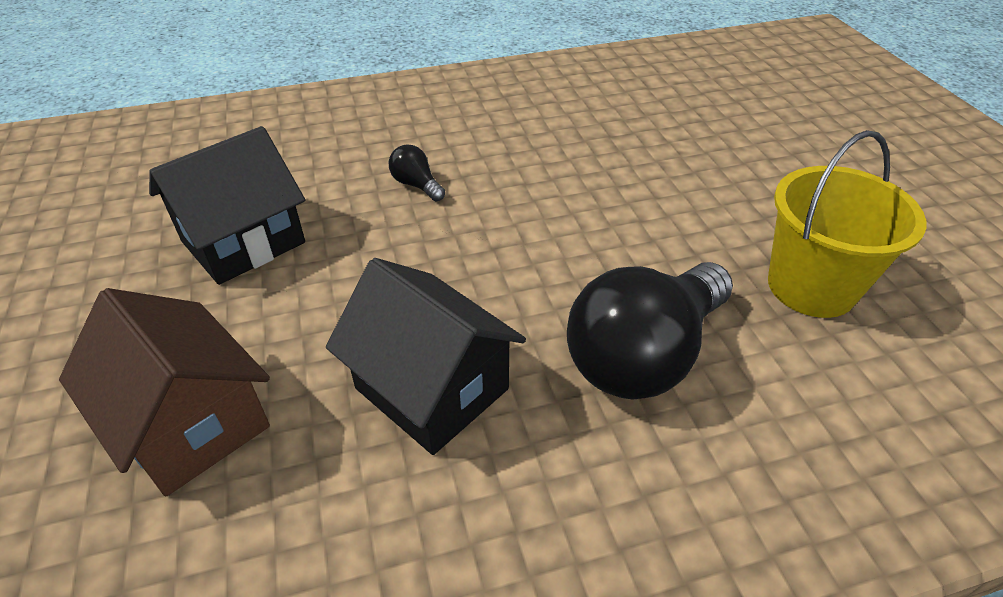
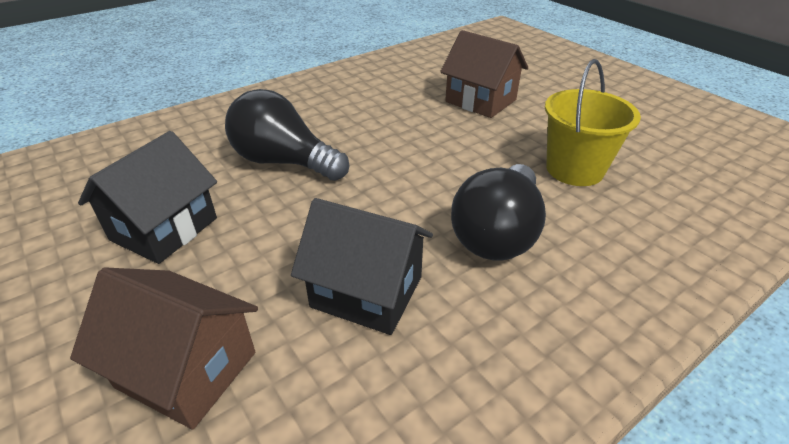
camera: 20 degrees left, 5 degrees down
black light bulb [389,145,445,201] -> black light bulb [225,89,349,181], size x2.39
none -> brown house [440,30,528,118]

